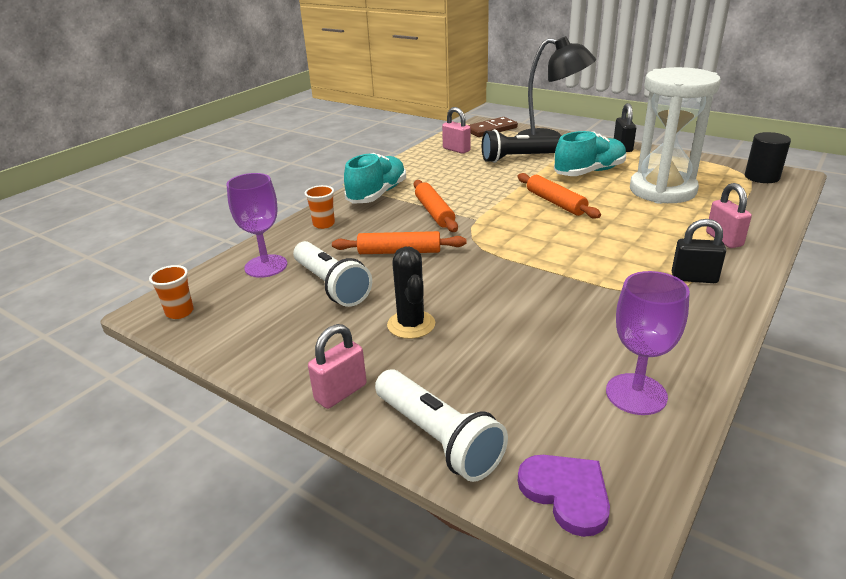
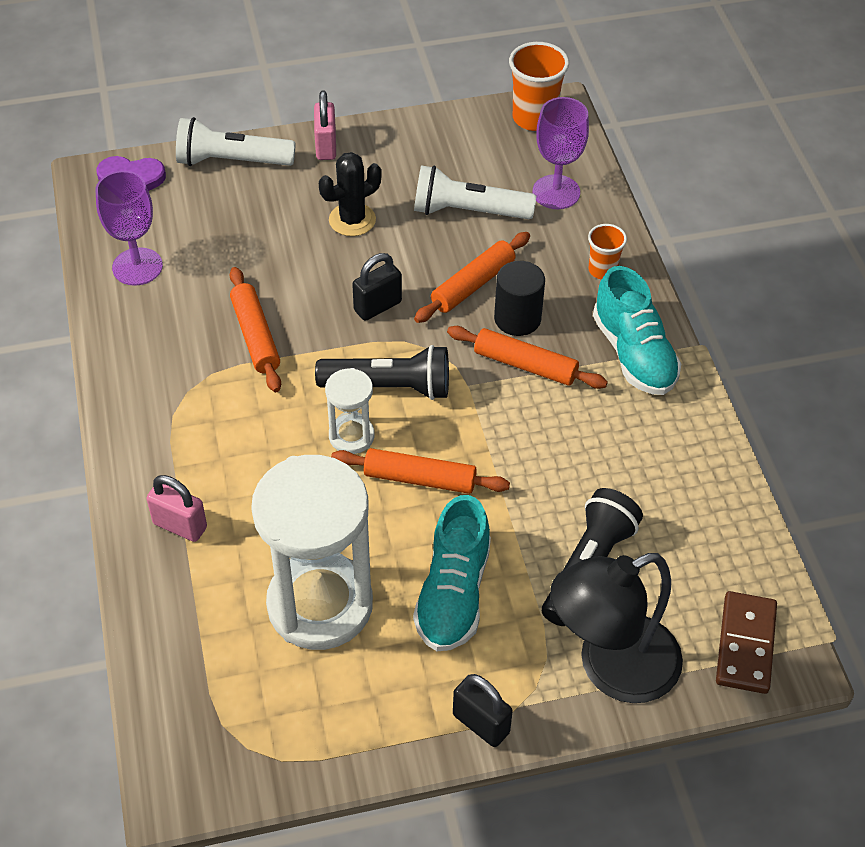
camera: 130 degrees right, 20 degrees up
orange cup [149,265,194,319] -> orange cup [509,42,569,131], size x1.67
black cactus [387,247,435,339] -> black cactus turned 60 degrees counterclockwise [319,152,382,236]
pink padlock [442,107,471,154] -> none
black padlock [672,219,726,283] -> black padlock moved to [352,253,402,321]
black cylinder [745,132,791,183] -> black cylinder moved to [494,261,545,336]
none -> orange rolling pin [230,267,281,392]
none -> black flashlight [315,345,449,400]
none -> white hourglass [325,368,374,454]

